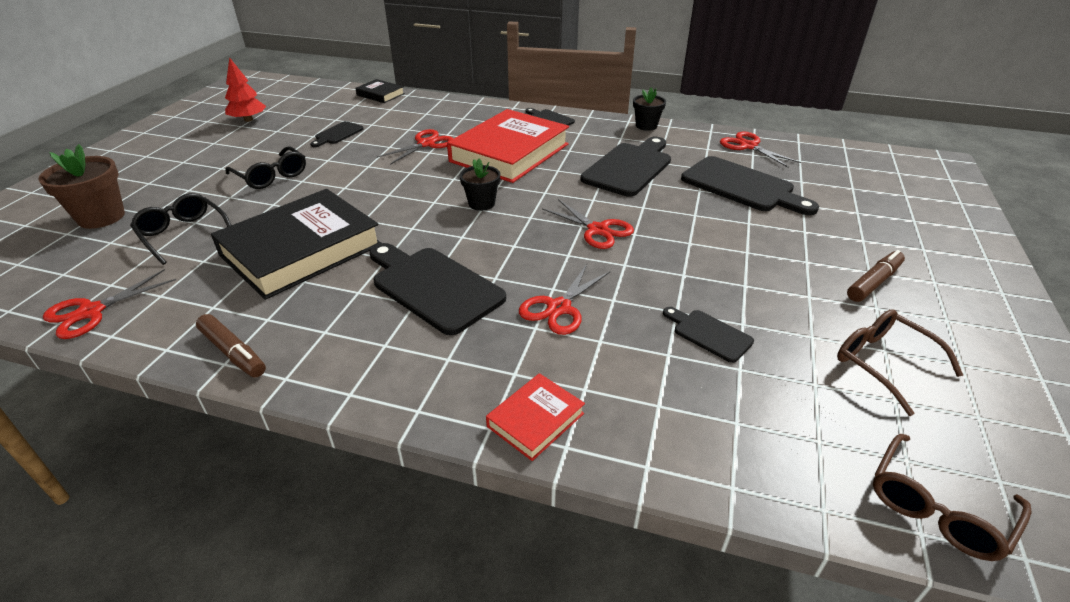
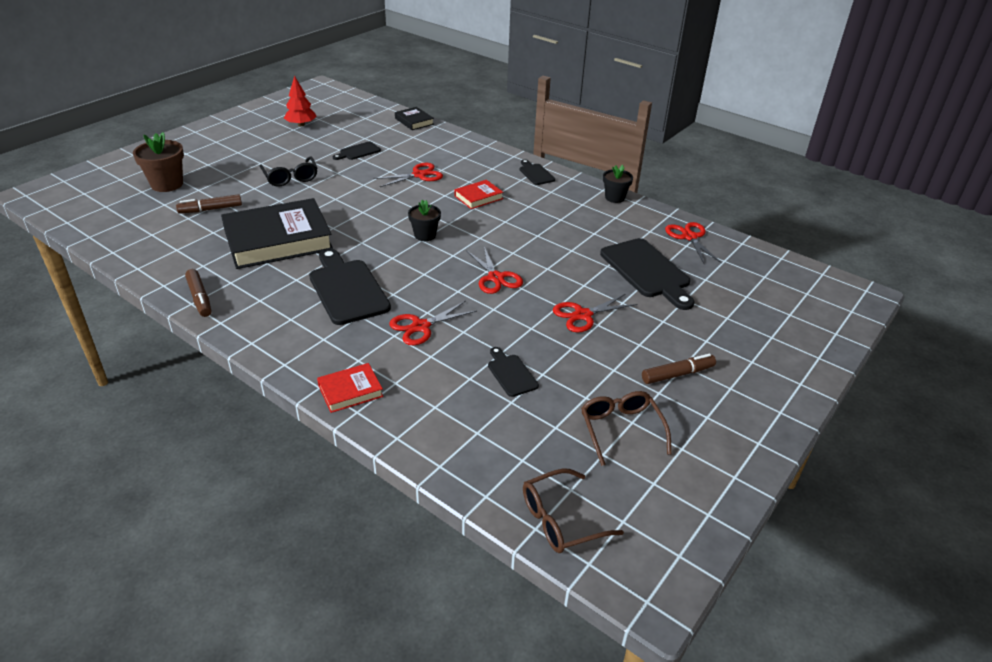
camera: 20 degrees right, 0 degrees up
red scissors [43,269,176,339] -> red scissors moved to [553,294,637,333]
black glasses [130,193,231,265] -> brown marker [176,194,242,214]
red book [447,109,569,183] -> red book [455,180,503,209], size x0.45
black cutting board [581,137,671,197] -> none

